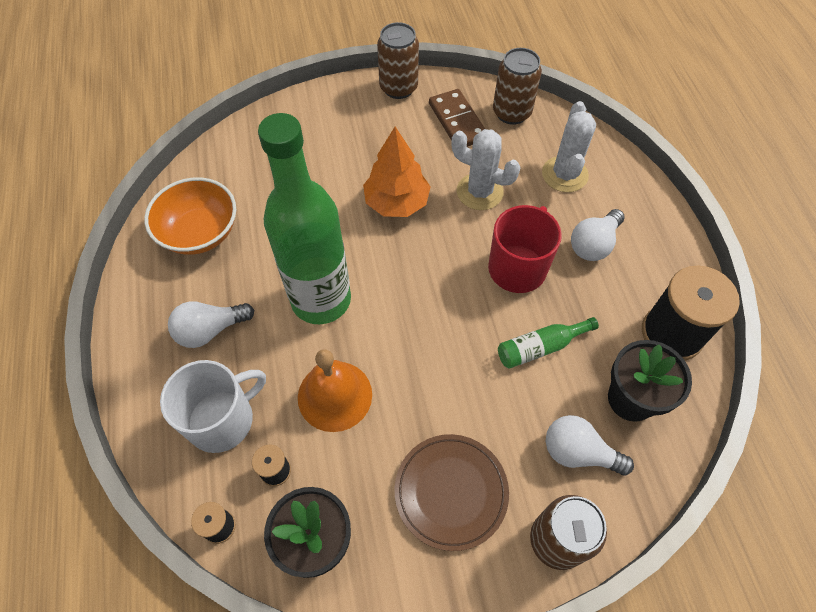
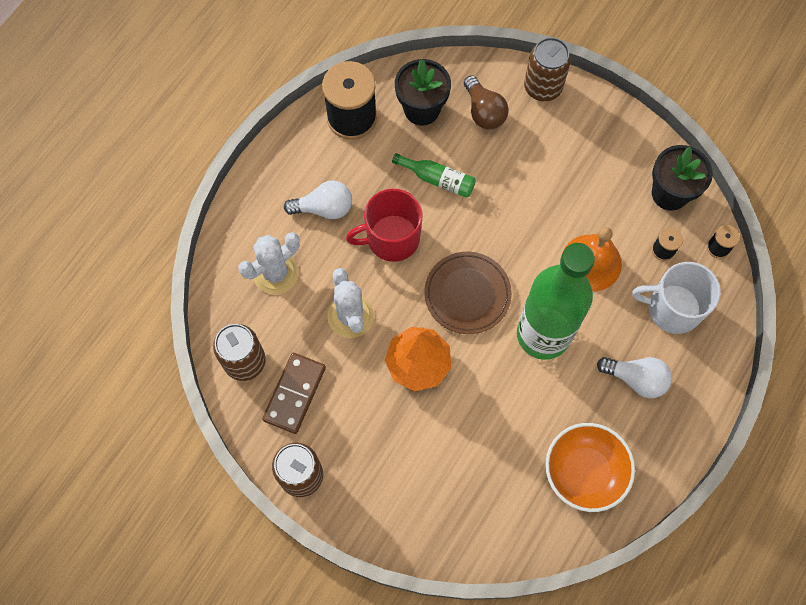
camera: 135 degrees left, 10 degrees up
brown plate [395,434,509,551] -> brown plate moved to [424,252,512,334]
white light bulb [546,415,634,475] -> brown light bulb [464,75,509,130]

